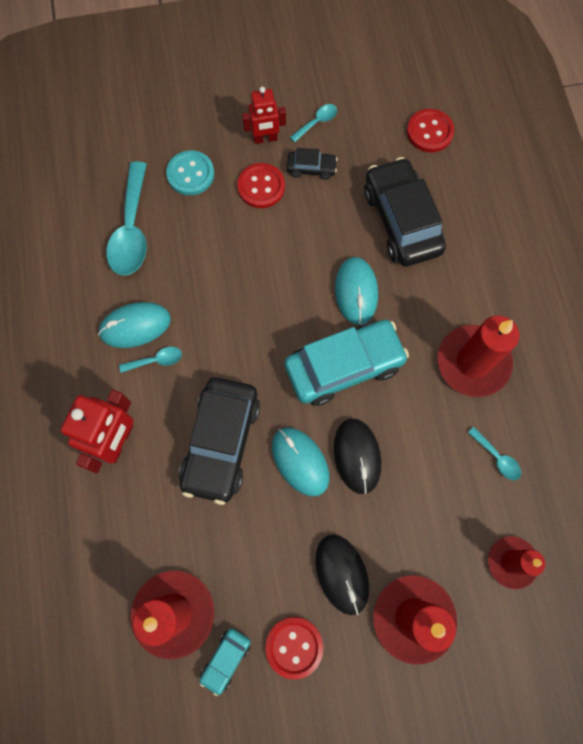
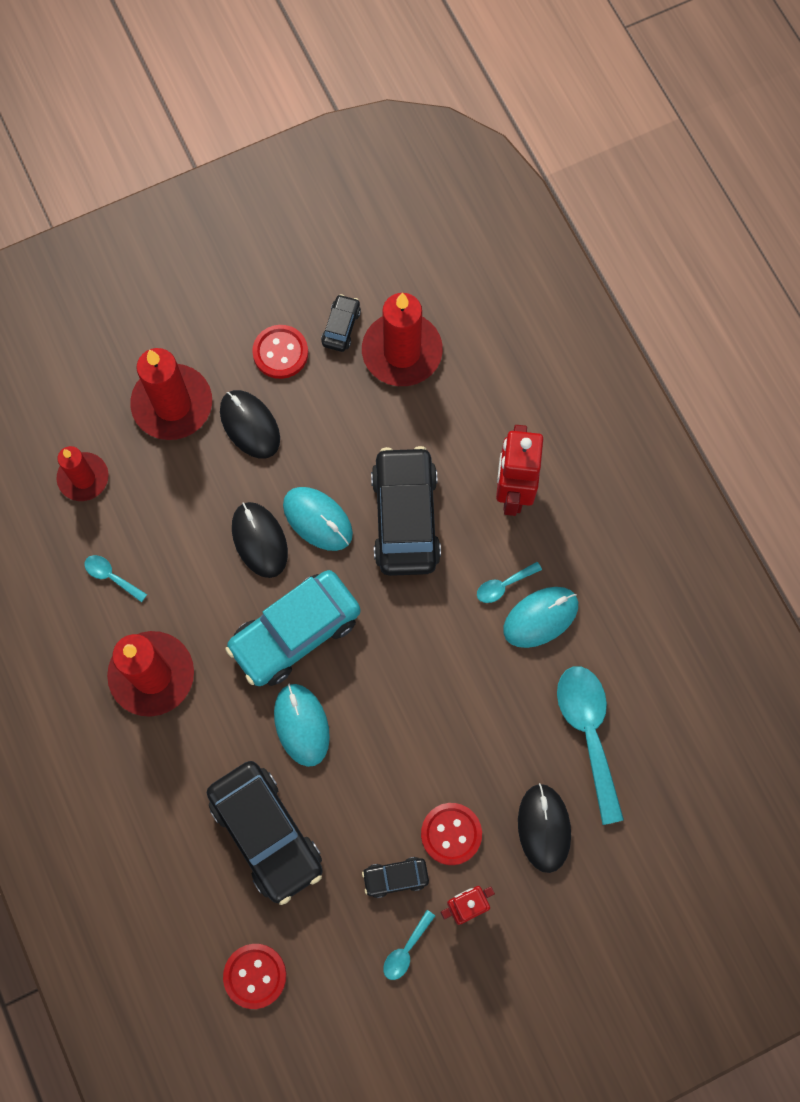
camera: 165 degrees right, 0 degrees up
turquoise button [166,150,214,195] -> black mouse [518,783,571,873]
turquoise car [199,628,251,696] -> black car [321,294,361,352]

